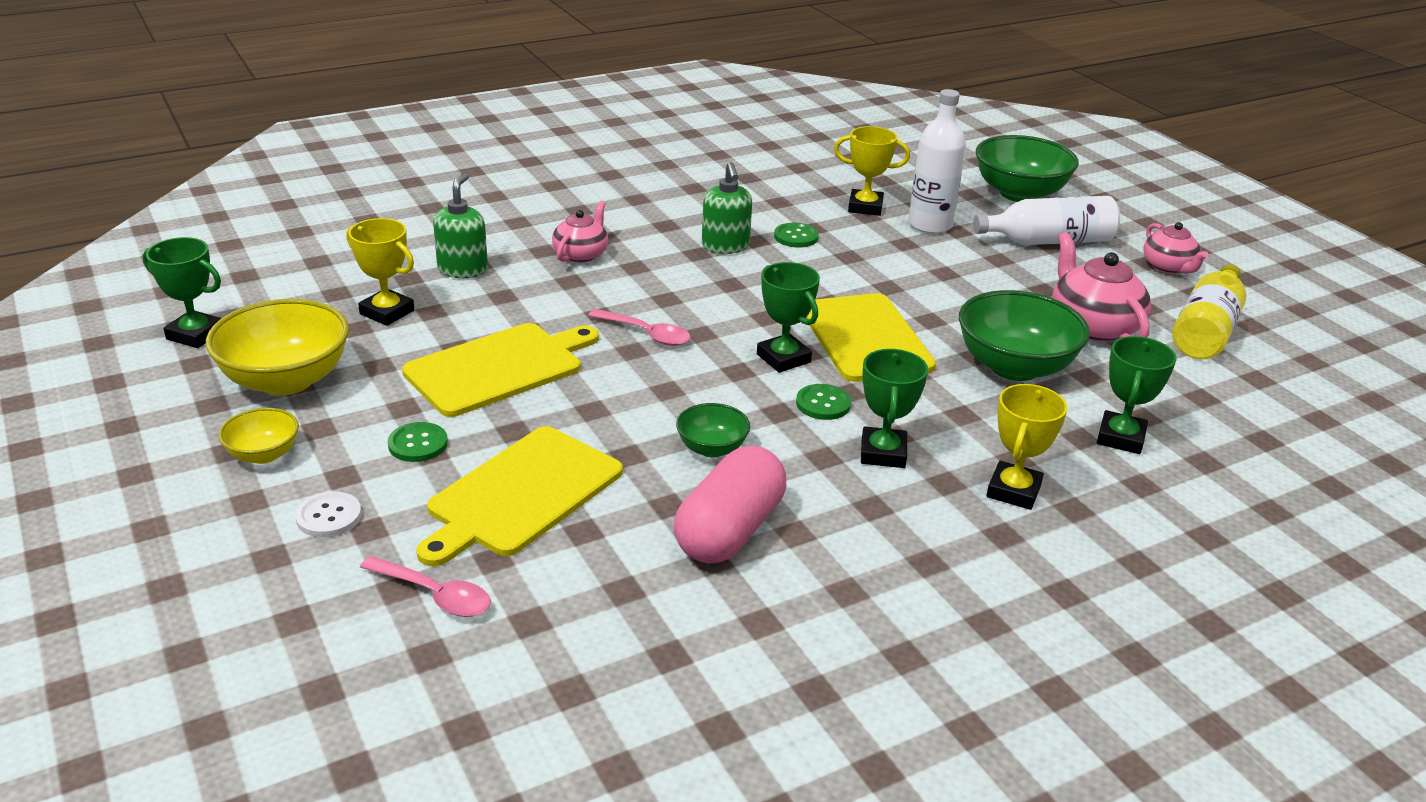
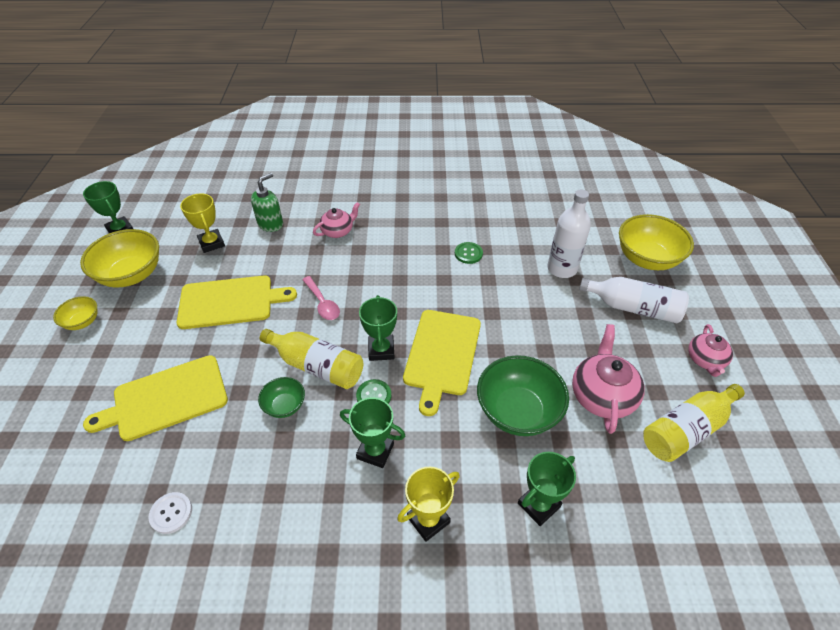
camera: 30 degrees right, 15 degrees up
white button [295,492,362,537] -> white button moved to [149,492,192,534]
pink spoon [360,556,491,617] -> none
green button [388,422,448,462] -> none
pink capsule [674,446,786,563] -> none
green soap dispenser [702,162,752,254] -> none
yellow trophy [834,126,910,216] -> none
green trophy [861,349,928,468] -> green trophy turned 75 degrees clockwise [340,398,405,468]
green bowl [976,135,1079,202] -> yellow bowl [619,214,694,270]
none -> yellow bottle [260,329,363,389]

